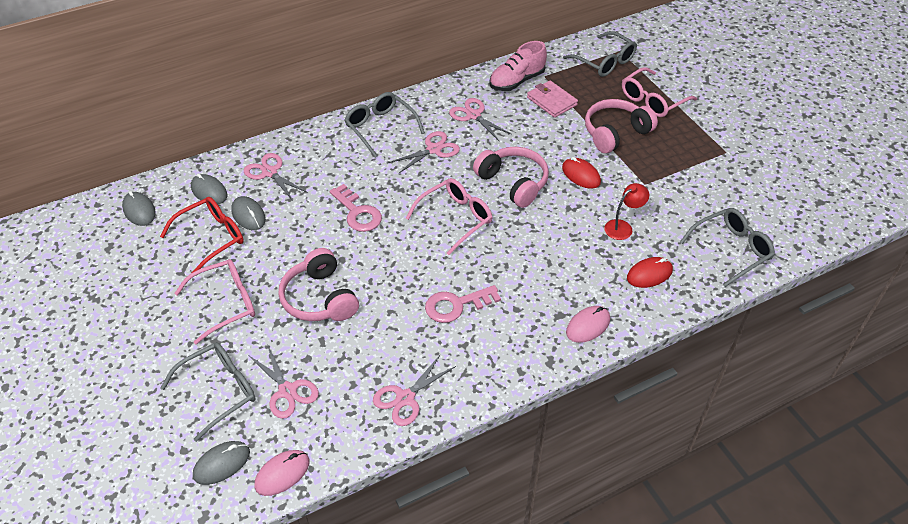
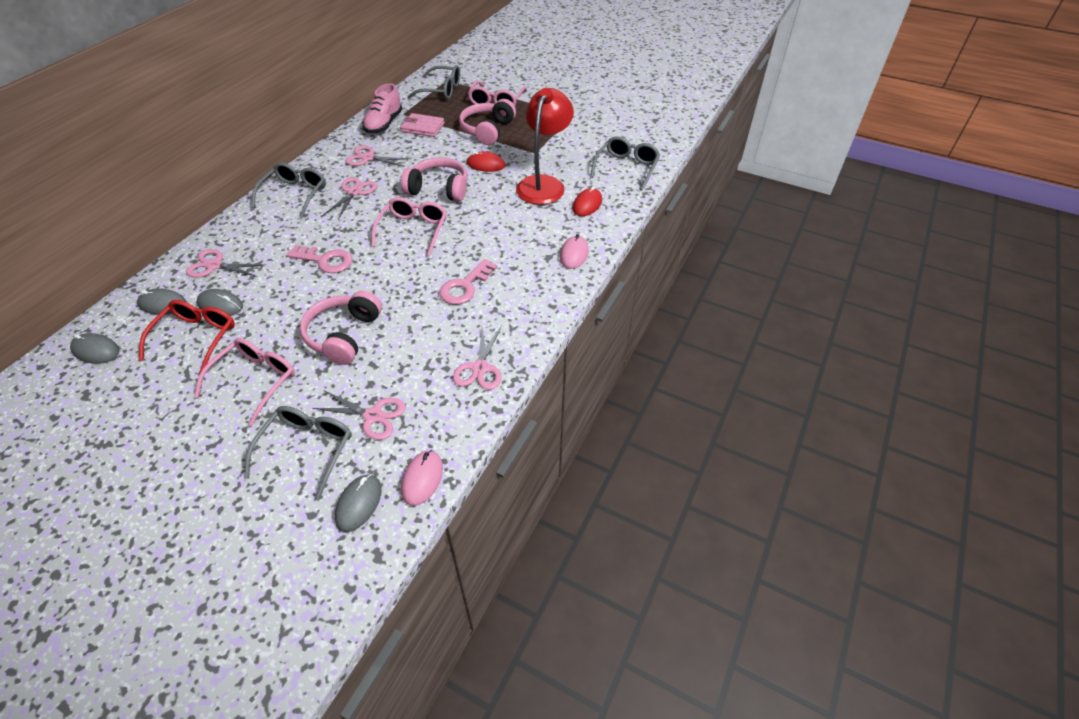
camera: 35 degrees left, 0 degrees up
pink headphones [278,248,359,321] -> pink headphones turned 75 degrees clockwise [300,291,382,365]
grey glasses [345,92,425,158] -> grey glasses turned 90 degrees clockwise [251,162,326,218]
red lamp [604,183,649,240] -> red lamp [516,88,574,205], size x2.05

